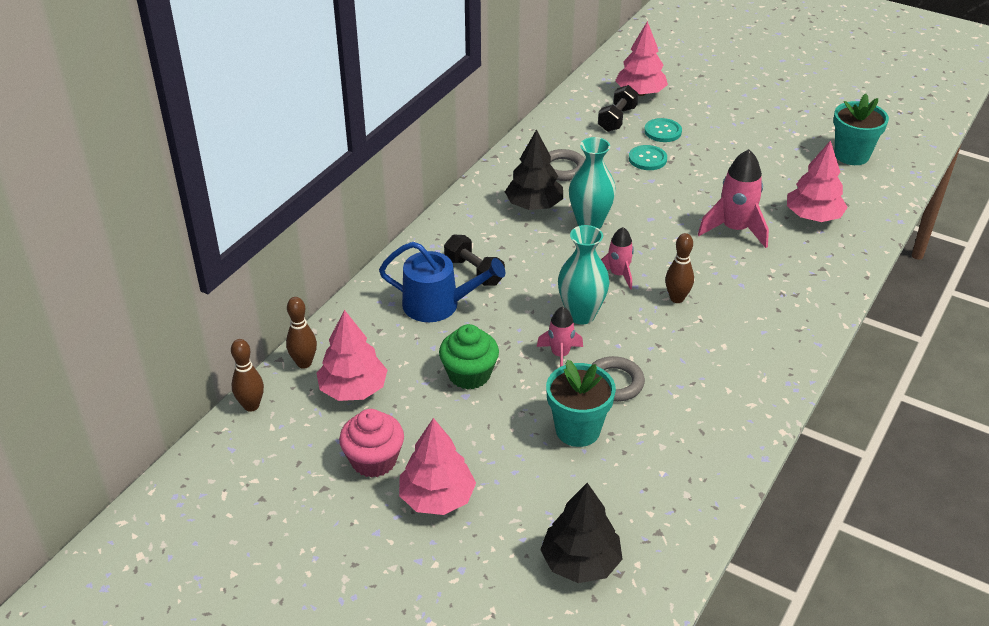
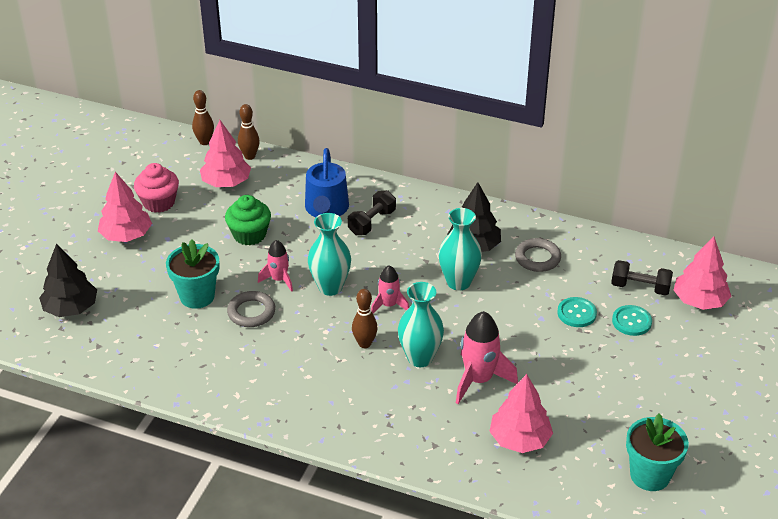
camera: 80 degrees right, 0 degrees up
none -> turquoise vase [398,282,444,367]

